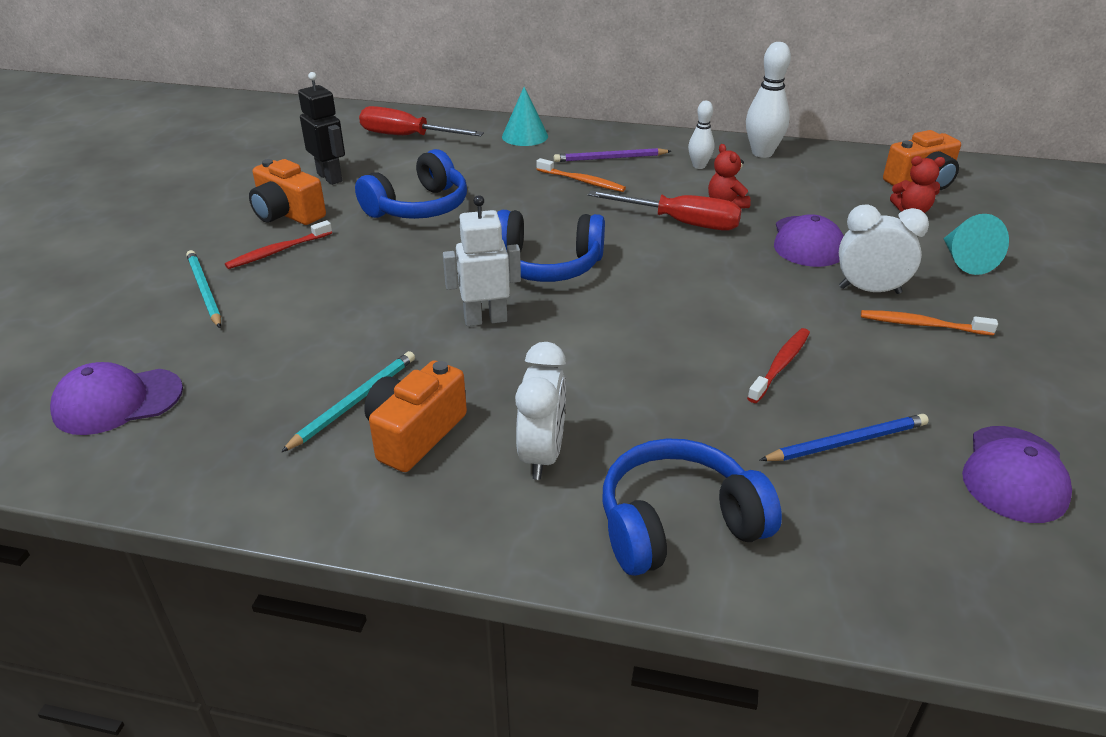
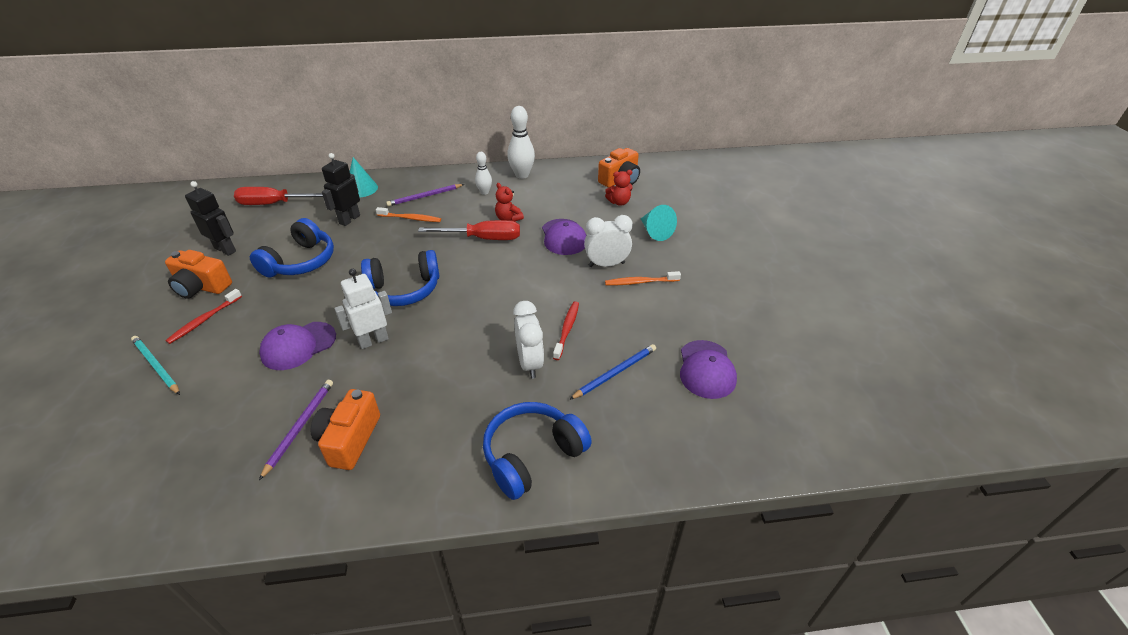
camera: 20 degrees left, 5 degrees up
purple cap [50,362,183,435] -> purple cap moved to [259,322,336,370]
turquoise pencil [281,351,415,452] -> purple pencil [259,380,333,480]
white clock [515,342,566,480] -> white clock moved to [513,301,544,379]
none -> black robot [322,153,360,226]

